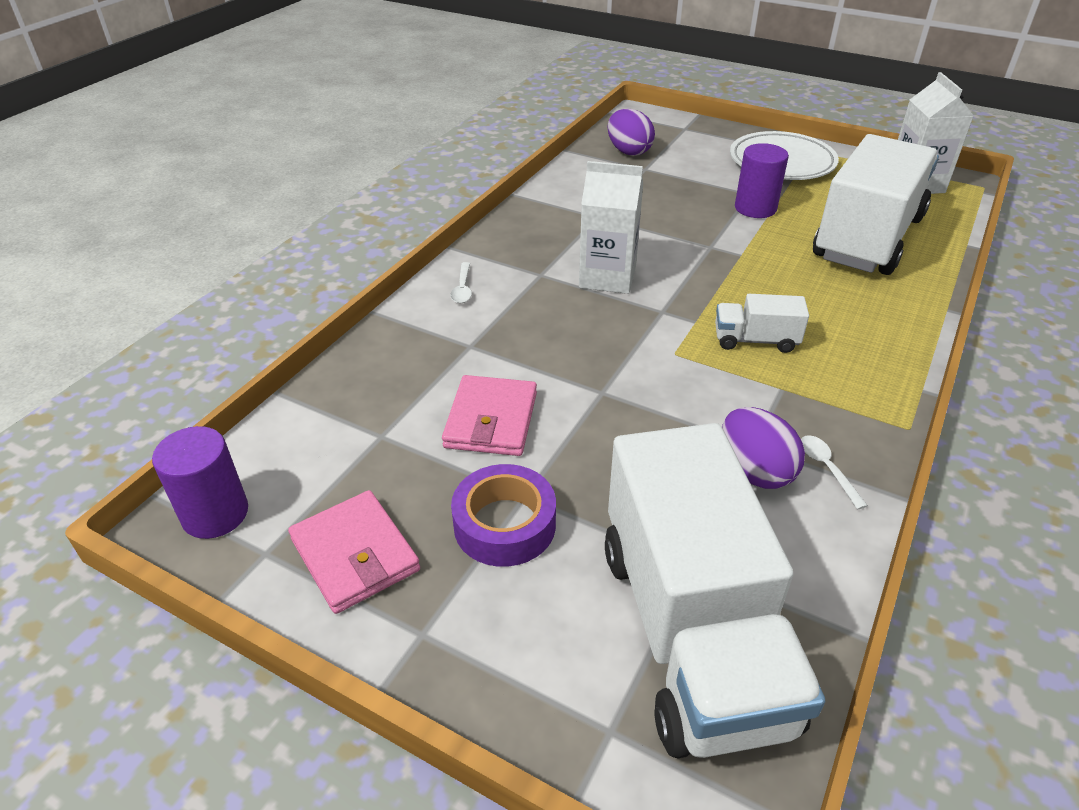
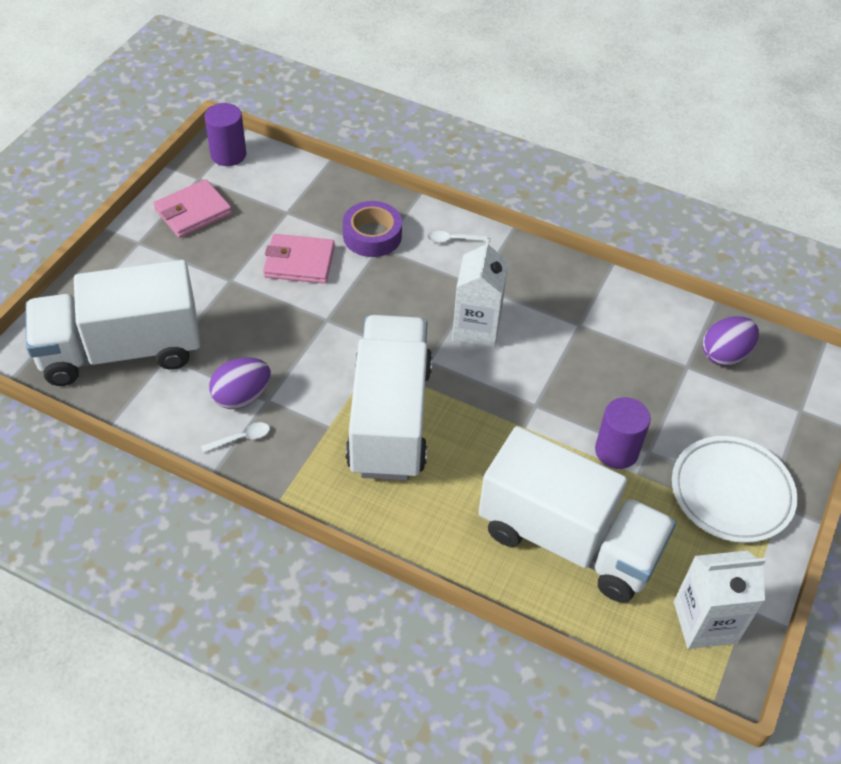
camera: 85 degrees right, 10 degrees up
purple tape [451,464,556,567] -> purple tape moved to [343,201,402,257]
white truck [715,294,809,353] -> white truck [346,315,432,481], size x2.37

